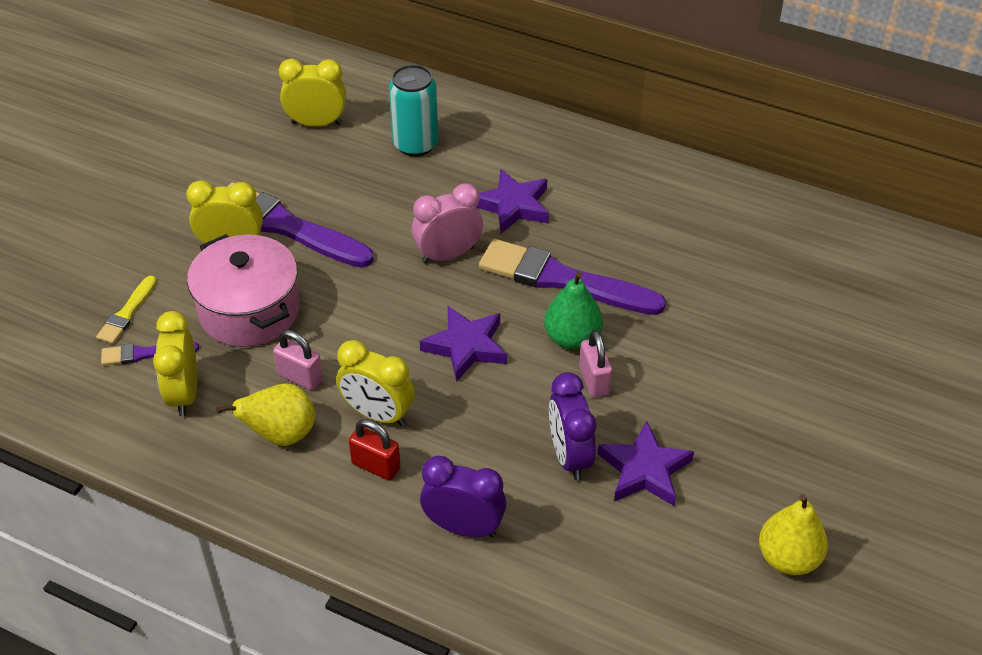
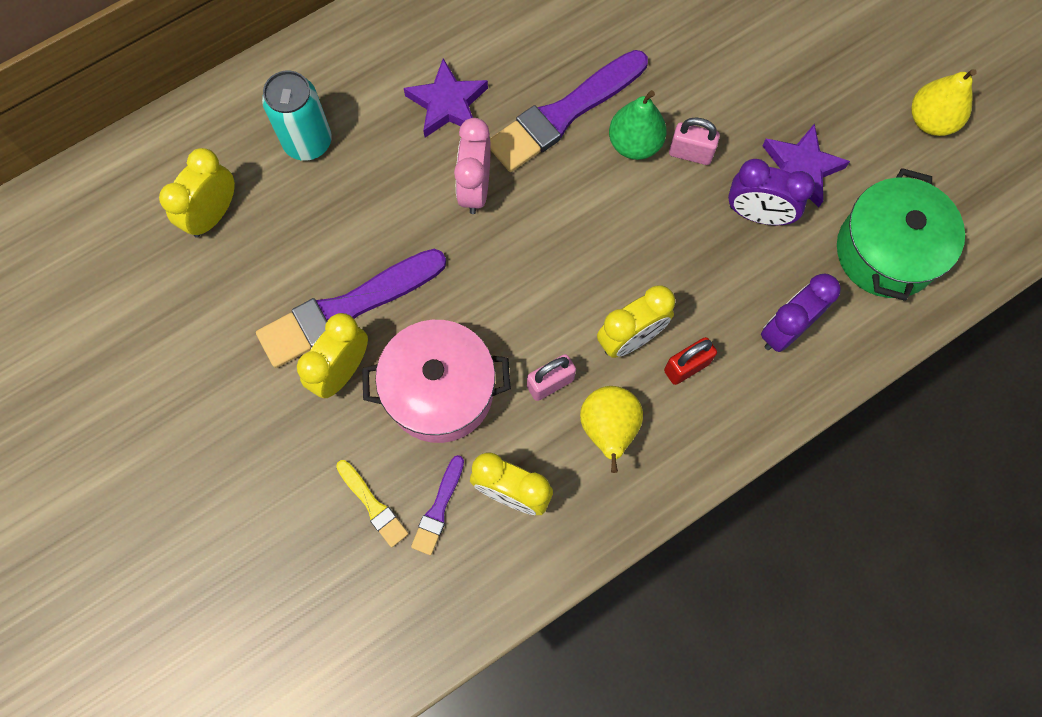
camera: 60 degrees left, 25 degrees up
purple star [420,306,507,382] -> none
none -> green pot [837,168,965,301]

